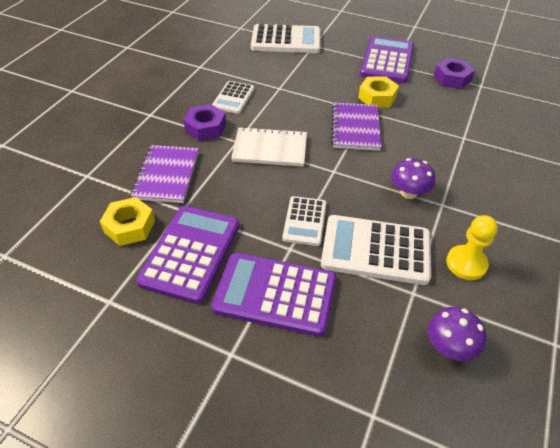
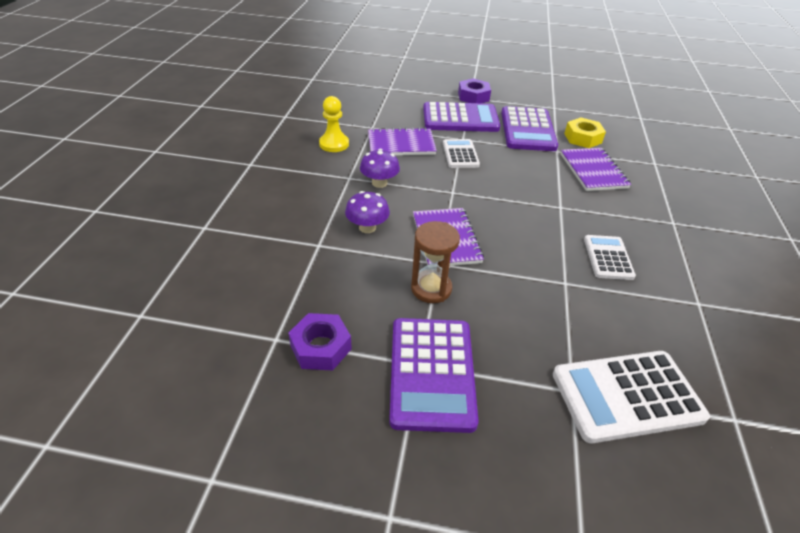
camera: 165 degrees right, 5 degrees down
purple nut [184,104,226,141] -> purple nut moved to [458,78,491,103]
white notebook [231,127,307,167] -> none
white calculator [321,215,431,285] -> purple notebook [368,127,437,155]
yellow nut [358,76,399,108] -> brown hourglass [411,221,460,303]
purple mushroom [428,307,486,361] -> purple mushroom moved to [345,191,390,233]

